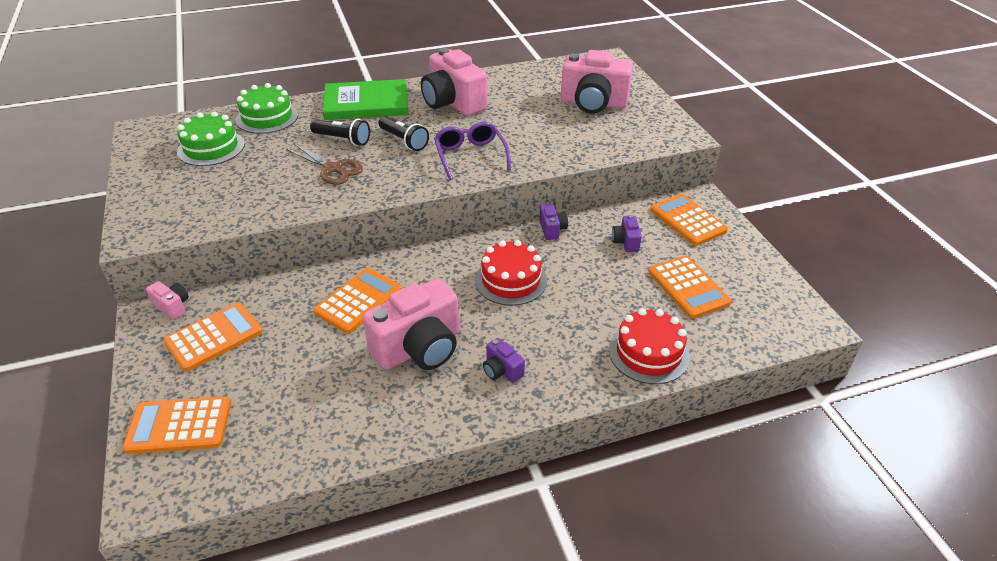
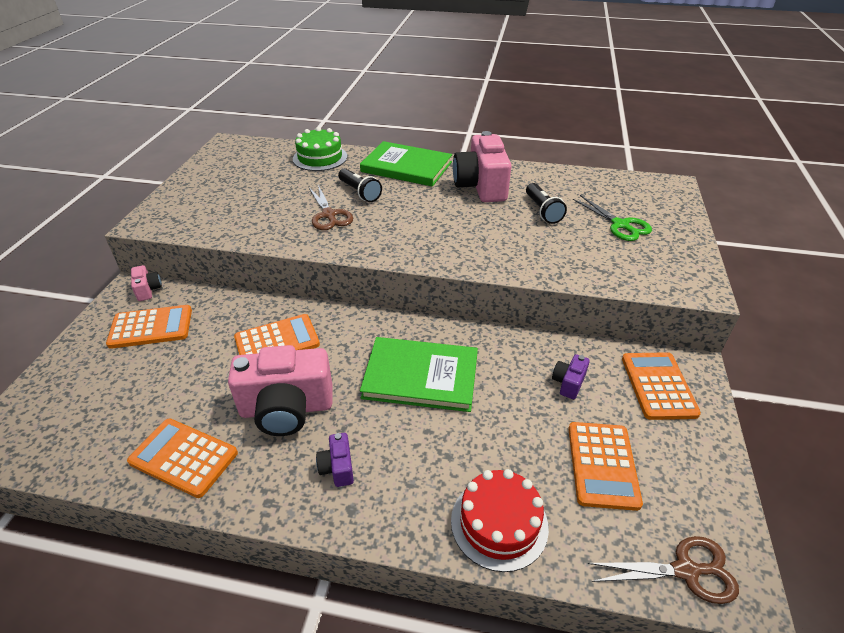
camera: 30 degrees right, 0 degrees up
orange calculator [122,396,231,454] -> orange calculator moved to [127,419,238,498]
green cake [177,111,245,166] -> none
black flashlight [379,116,429,151] -> black flashlight moved to [526,183,567,224]
purple glasses [434,122,511,180] -> none
red cake [475,240,547,306] -> green book [360,337,478,412]
purple camera [539,204,568,240] -> none
pink camera [561,50,633,113] -> green scissors [573,195,652,241]
none -> brown scissors [588,536,739,604]

